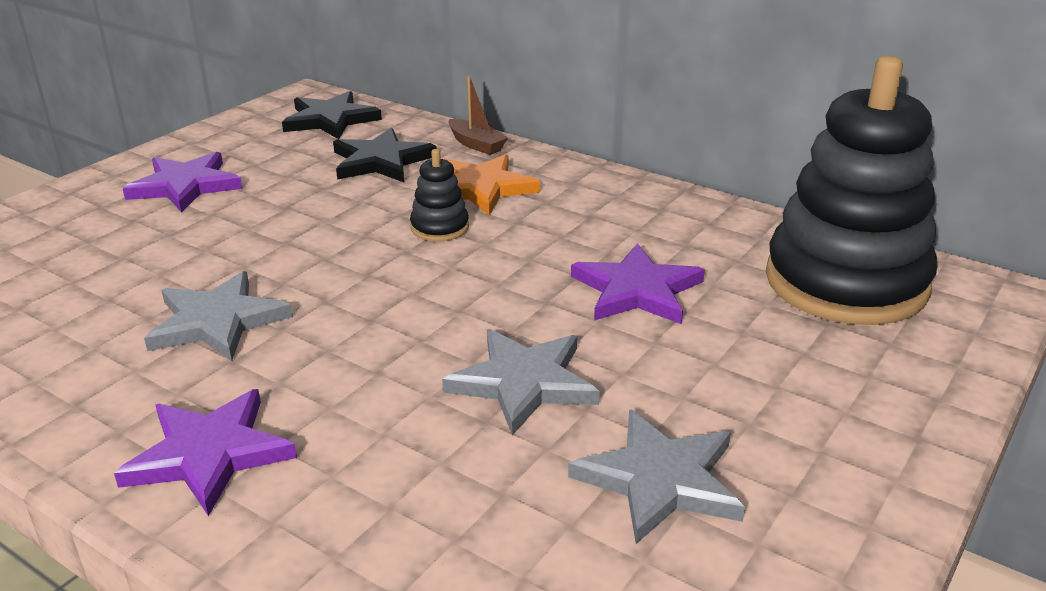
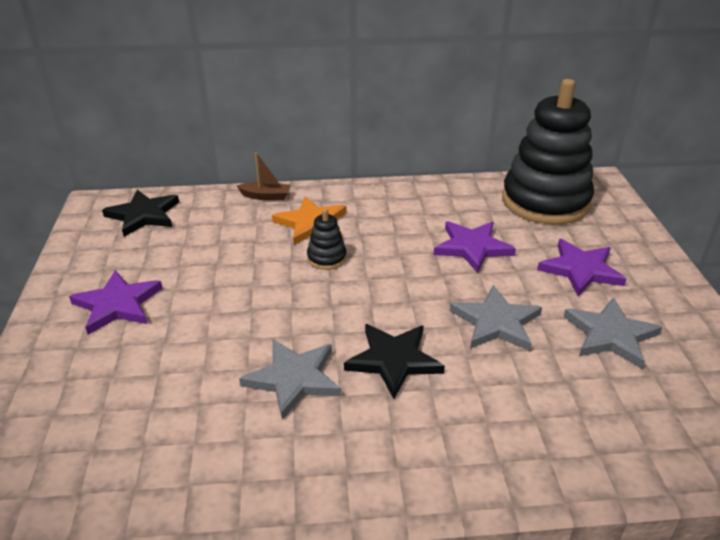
camera: 40 degrees left, 5 degrees up
purple star [114,389,297,516] -> purple star moved to [537,239,626,296]
black star [333,128,436,182] -> black star moved to [344,324,445,399]

